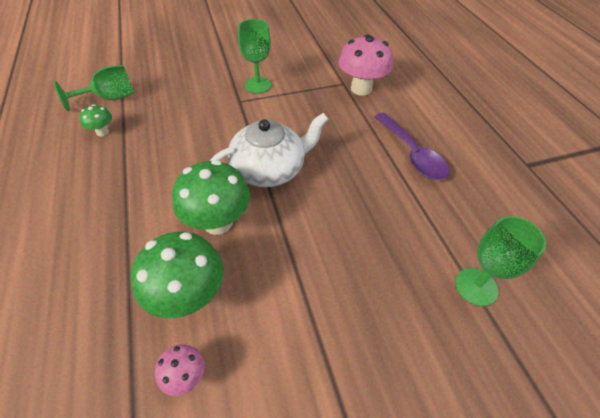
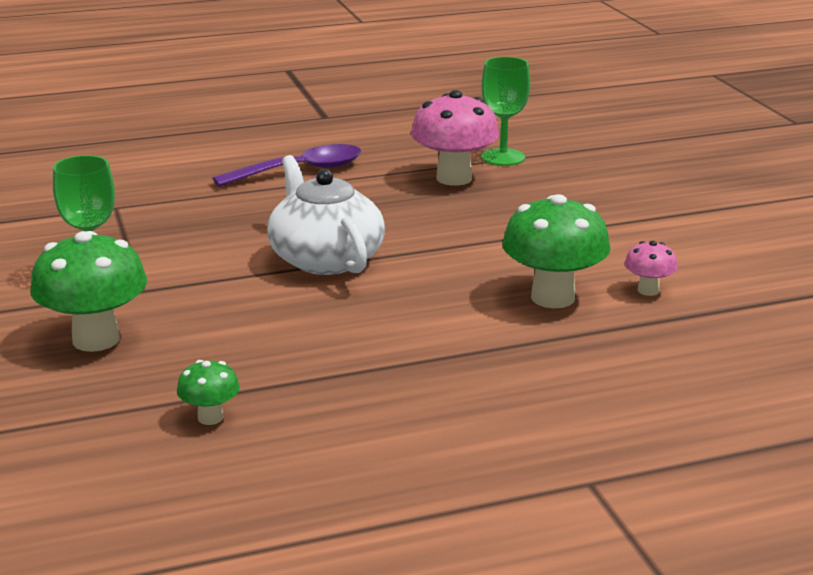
camera: 90 degrees left, 25 degrees down
green goblet [54,65,134,111] -> none
green mushroom [172,160,250,235] -> green mushroom moved to [30,231,147,352]
pink mushroom [338,34,393,96] -> pink mushroom moved to [411,90,499,186]

